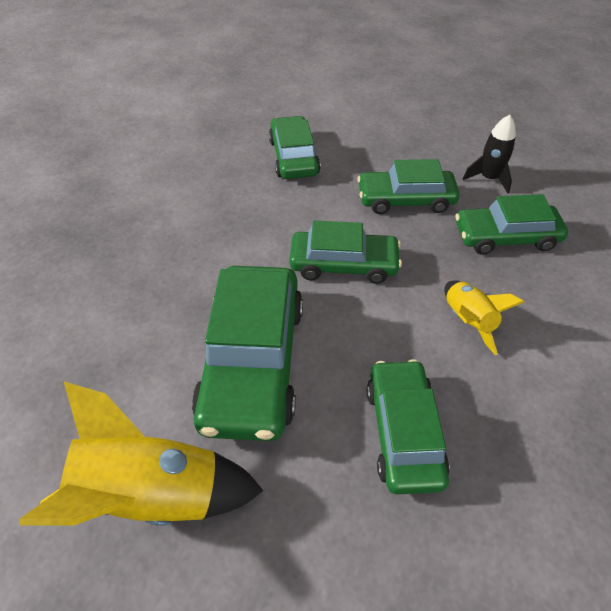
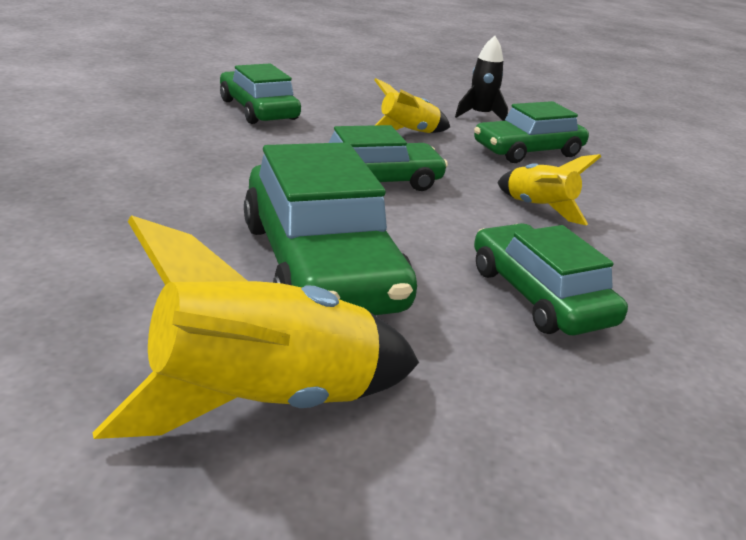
camera: 25 degrees left, 20 degrees down
green car [357,159,459,214] -> yellow rocket [374,78,450,133]

